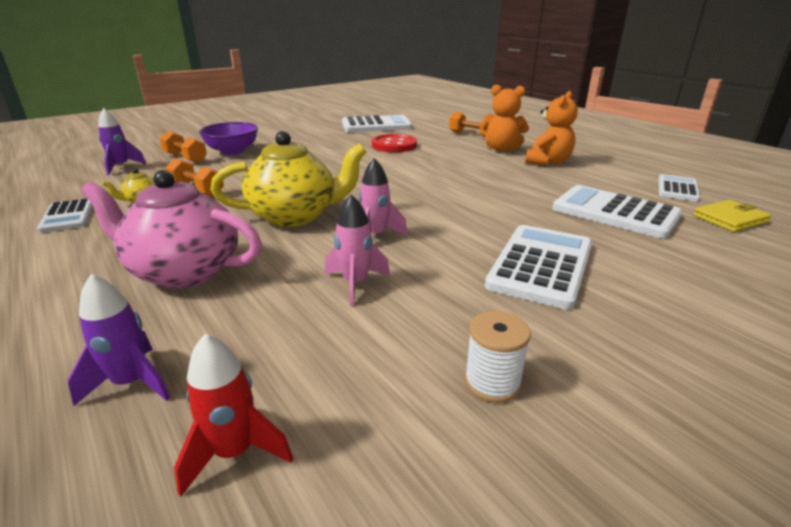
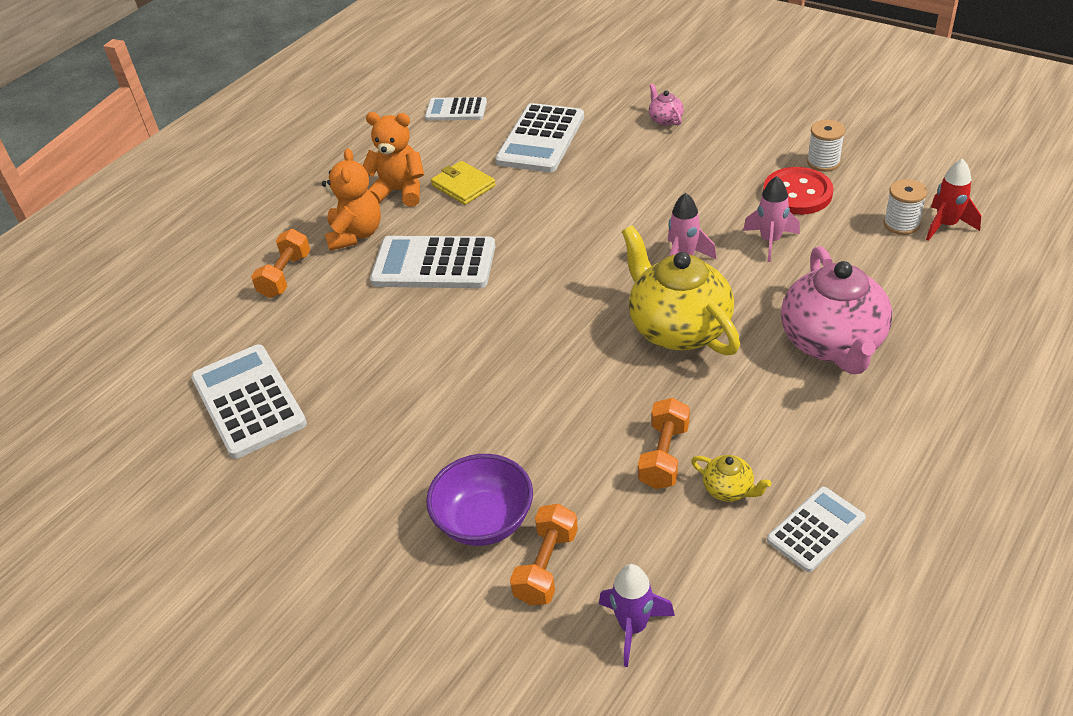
camera: 105 degrees left, 15 degrees up
purple rocket [68,274,171,406] -> none
red button [372,134,417,152] -> red button moved to [763,167,834,215]
white calculator [485,225,592,310] -> white calculator moved to [370,236,496,288]
yellow wallet [693,200,771,232] -> yellow wallet moved to [431,161,496,205]
none -> pink teapot [649,84,684,126]
none -> white spool [884,179,927,235]

